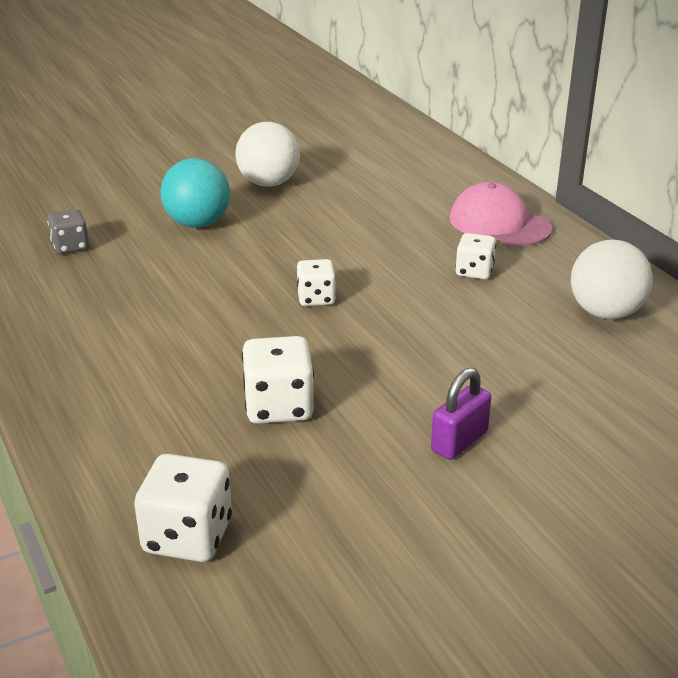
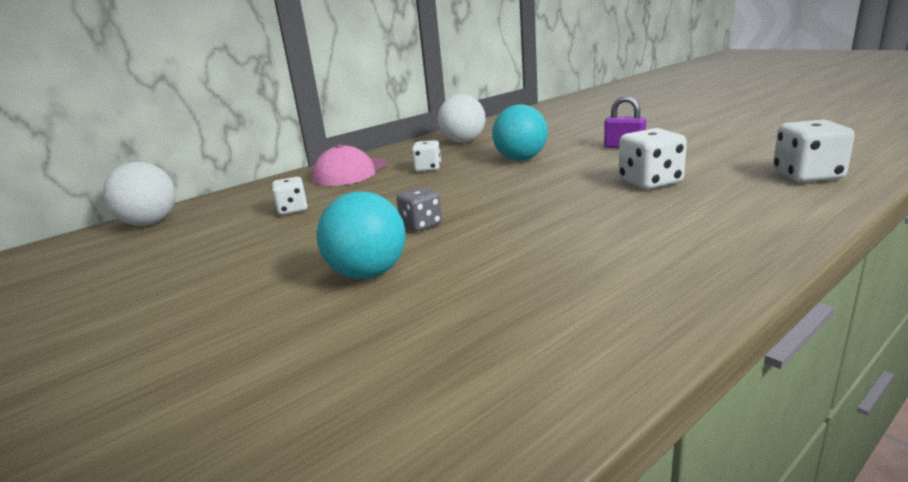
camera: 100 degrees left, 10 degrees down
grey dice [47,209,89,254] -> grey dice moved to [396,187,442,231]
white ball [235,122,300,187] -> white ball moved to [103,162,176,226]
white dice [297,259,336,306] -> white dice moved to [272,177,308,215]
none -> turquoise ball [492,104,548,161]

